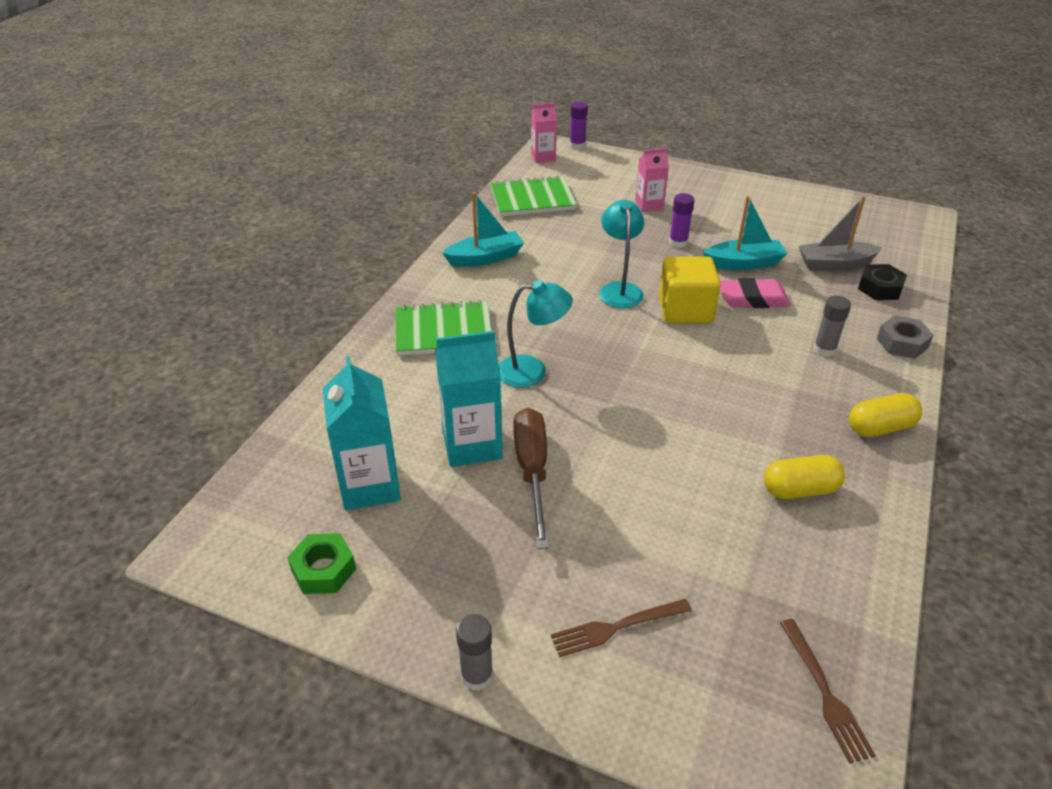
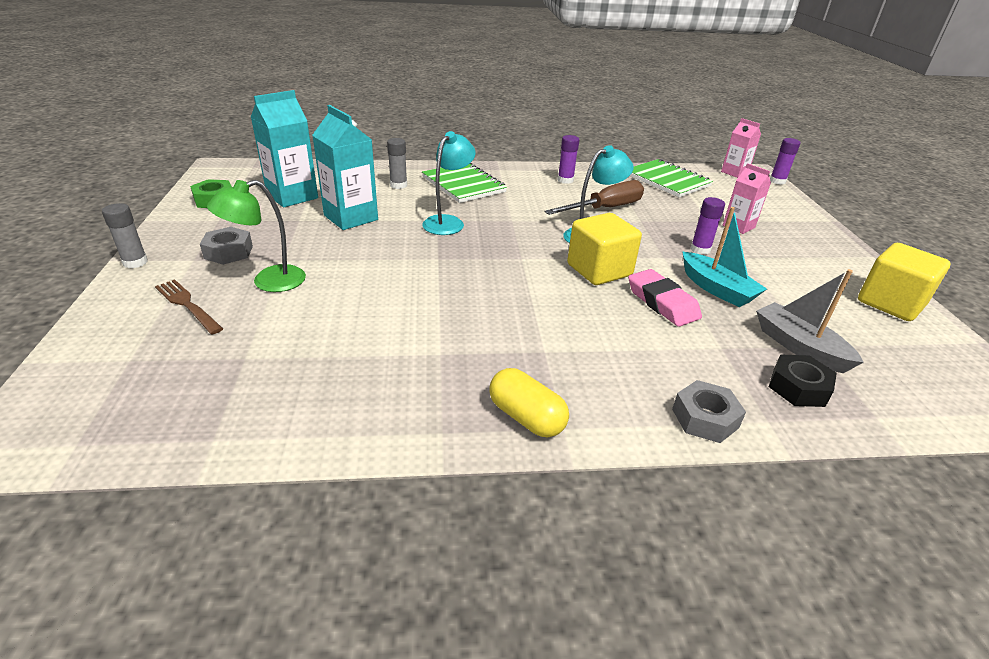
camera: 60 degrees right, 5 degrees down
turquoise boat [442,192,524,267] -> purple glue stick [558,135,579,184]
turquoise lamp [499,280,573,388] -> turquoise lamp turned 120 degrees counterclockwise [422,131,476,235]
brown screwdriver [513,408,549,549] -> brown screwdriver moved to [544,180,644,215]
yellow capsule [764,455,845,499] -> none
brown fork [780,619,876,764] -> none
grey glue stick [813,295,851,357] -> grey glue stick moved to [387,138,407,189]
none -> grey nut [200,227,253,265]
none -> green lamp [207,180,306,292]
none -> yellow cube [858,243,951,321]

